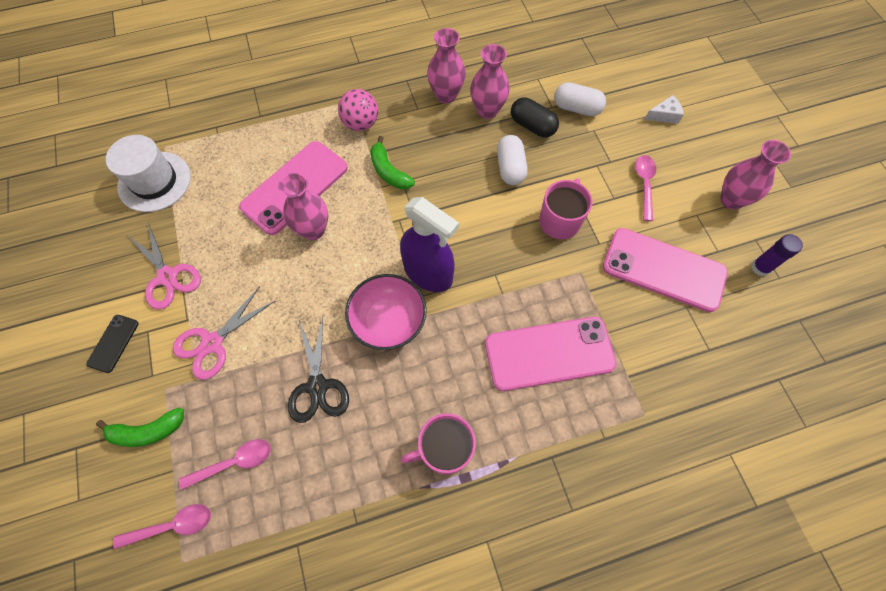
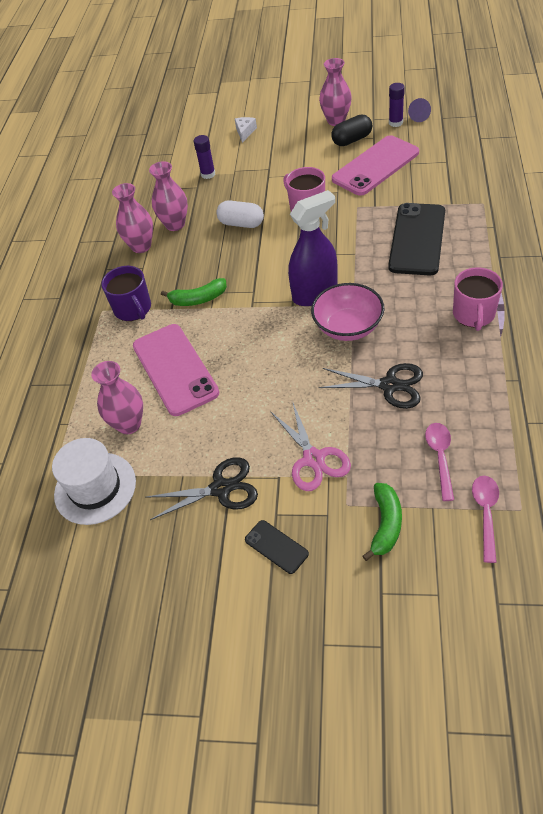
camera: 60 degrees left, 15 degrees down
pink scissors [129,223,201,310] -> black scissors [147,457,258,520]
pink vase [278,173,328,240] -> pink vase moved to [91,361,143,434]
pink ball [338,89,378,131] -> purple mug [101,266,151,321]
pink phone [485,317,616,391] -> black phone [388,203,445,275]
black capsule [511,97,559,137] -> black capsule moved to [331,115,372,146]
white capsule [554,82,606,116] -> purple glue stick [194,135,215,179]
pink spoon [635,155,656,221] -> none
none -> purple cone [408,98,431,122]

